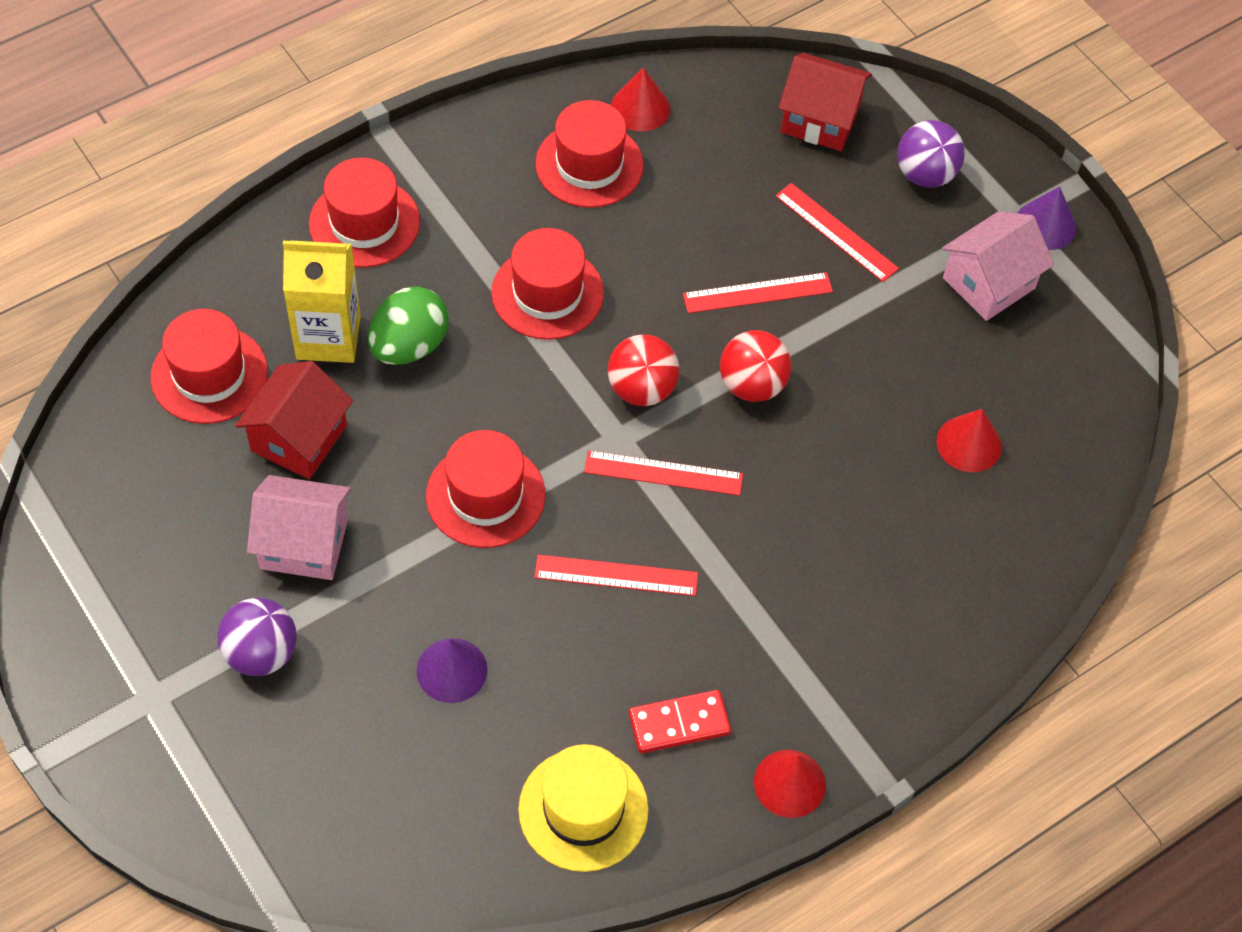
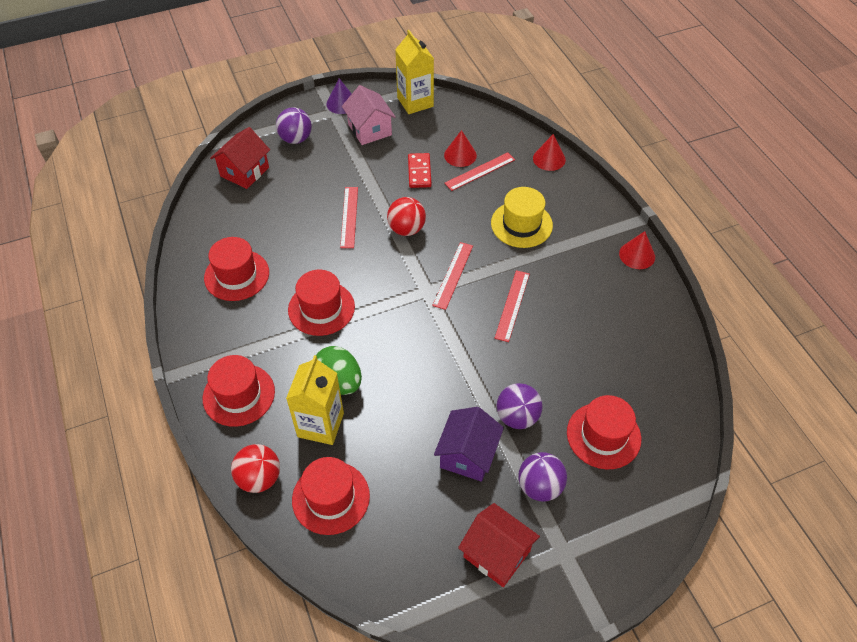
camera: 75 degrees left, 5 degrees down
red house [235,361,353,479] -> red house moved to [458,503,540,587]
pink house [247,475,351,580] -> purple house [434,407,504,482]
purple cone [416,638,488,703] -> none
red hat [426,430,545,548] -> red hat moved to [567,395,641,469]
yellow hat [518,744,649,872] -> yellow hat moved to [491,187,553,248]
red ball [608,334,679,406] -> red ball moved to [231,444,280,493]
red cone [611,67,670,132] -> red cone moved to [533,134,566,171]
red domino [629,690,731,753] -> red domino moved to [408,153,432,188]
red ruler [775,183,899,282] -> red ruler moved to [444,152,515,191]
none -> yellow carton [395,30,434,114]
none -> purple ball [497,383,543,429]

